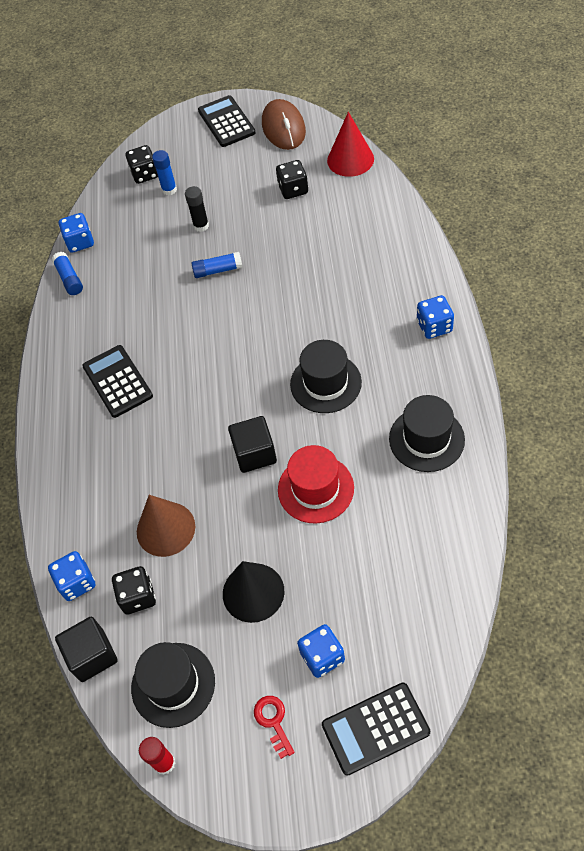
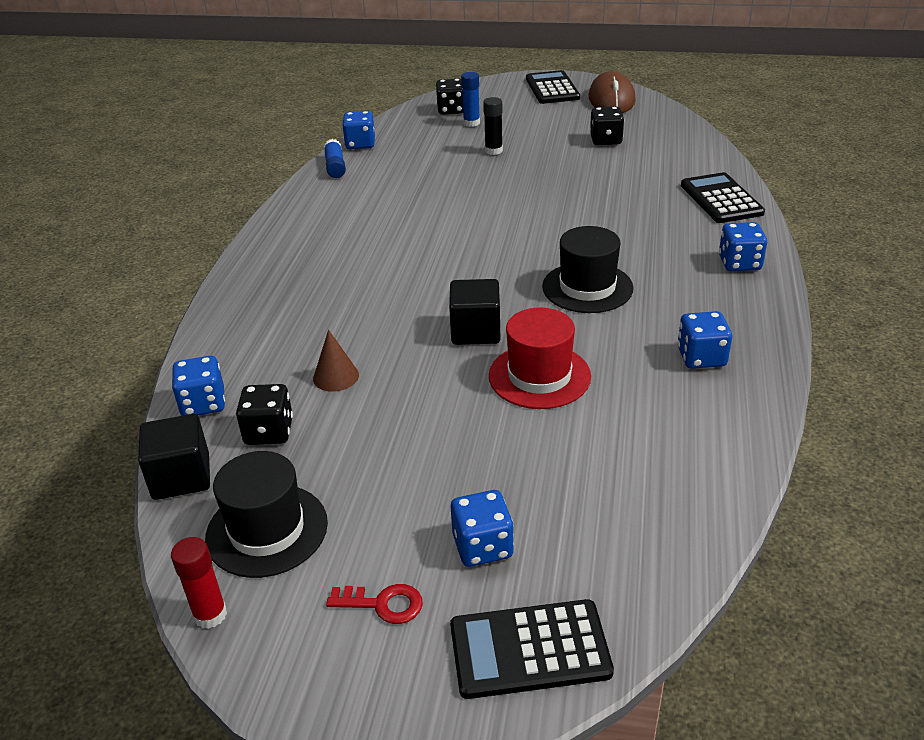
camera: 10 degrees right, 20 degrees down
black calculator [82,345,153,418] -> black calculator moved to [681,172,765,223]
brown cone [137,495,195,557] -> brown cone [313,330,359,392], size x0.59
blue glue stick [192,252,243,278] -> none
black cone [223,561,284,623] -> none
red key [254,696,295,759] -> red key turned 105 degrees clockwise [326,584,423,624]
red cone [327,112,374,177] -> none
black hat [389,395,465,472] -> blue dice [678,311,732,369]

